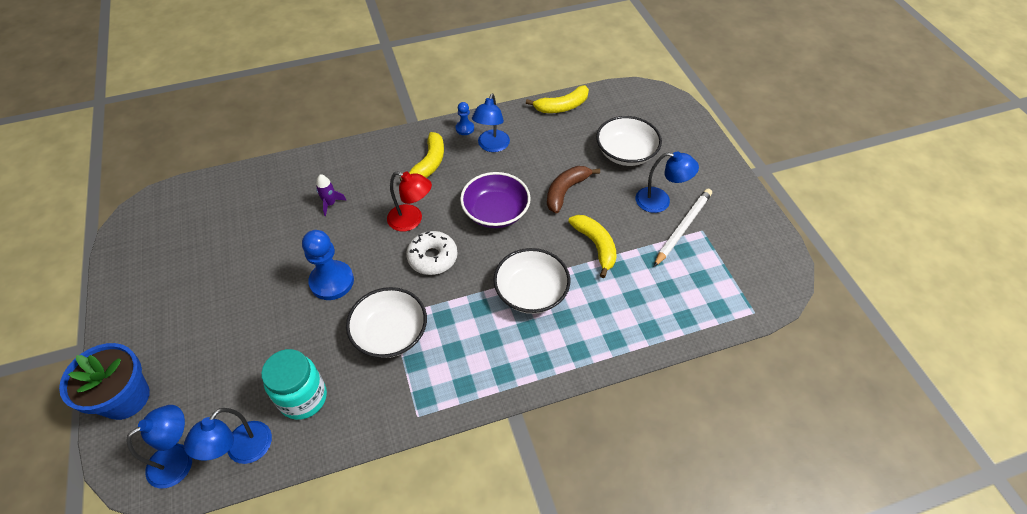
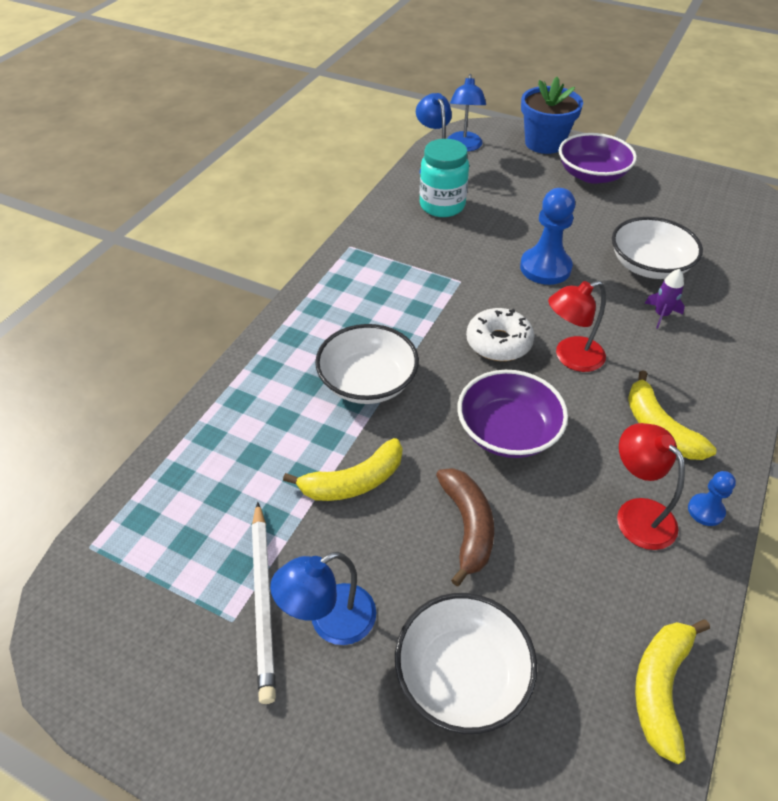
camera: 135 degrees right, 5 degrees down
white bowl [346,287,427,358] -> white bowl moved to [612,217,703,279]
blue lamp [472,93,510,152] -> red lamp [617,423,685,550]
yellow banana [568,215,617,278] -> yellow banana turned 45 degrees counterclockwise [283,438,402,501]
none -> purple bowl [559,133,637,184]

